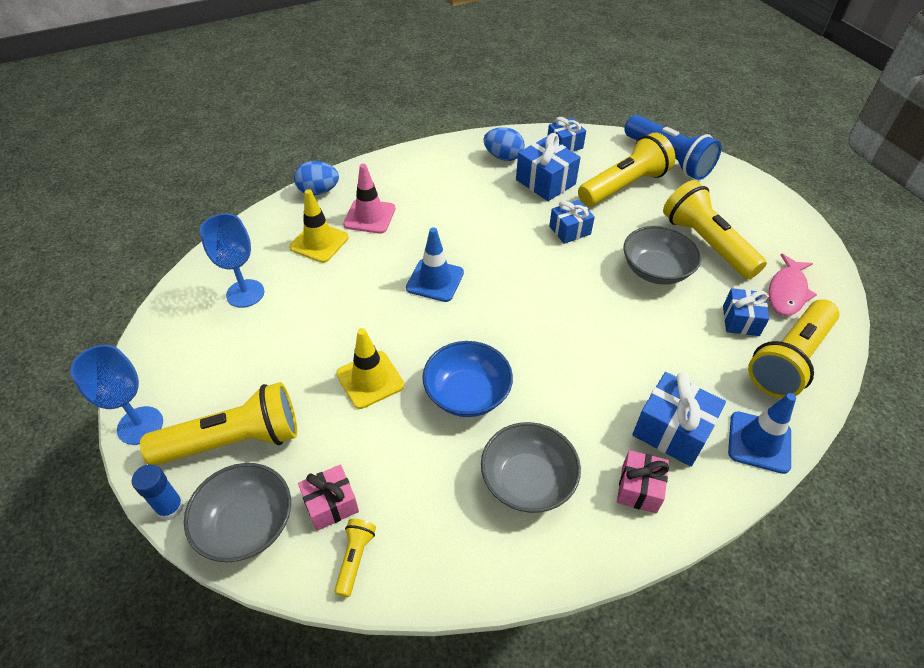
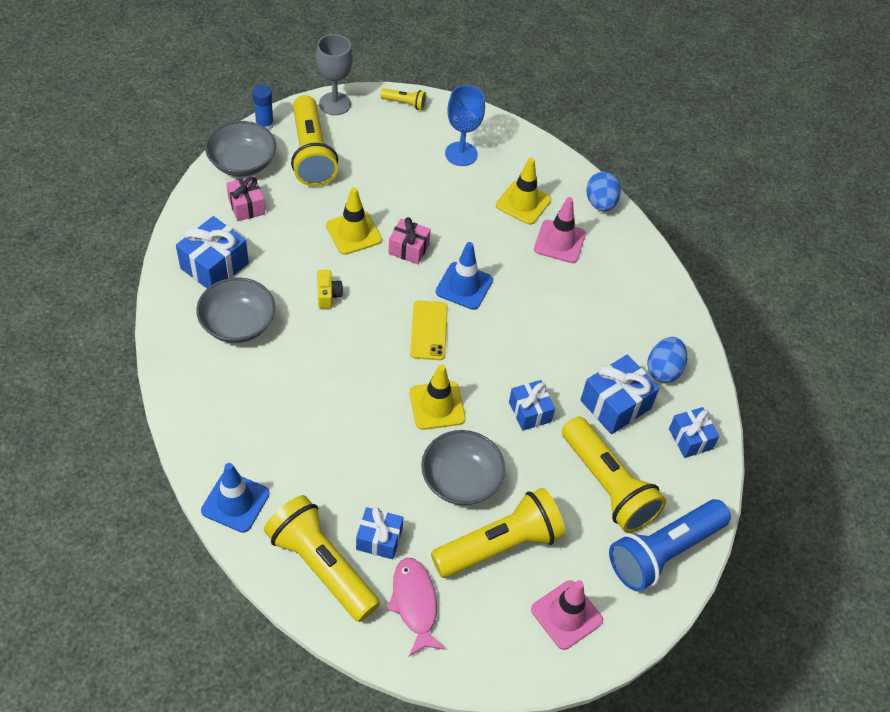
camera: 90 degrees right, 5 degrees up
blue goblet [70,345,163,445] -> grey goblet [316,34,353,115]
yellow flashlight [334,519,376,597] -> yellow flashlight moved to [380,88,426,110]
blue bowl [422,341,513,417] -> yellow camera [317,270,343,309]
pink gift [617,450,669,513] -> pink gift moved to [388,217,431,264]
blue gift [632,372,726,467] -> blue gift moved to [176,216,249,288]
pink fish [769,253,817,316] -> pink fish turned 45 degrees clockwise [387,558,446,657]
none -> yellow traffic cone [409,364,466,430]
none -> yellow phone [410,301,448,360]
none -> pink traffic cone [531,580,603,650]

